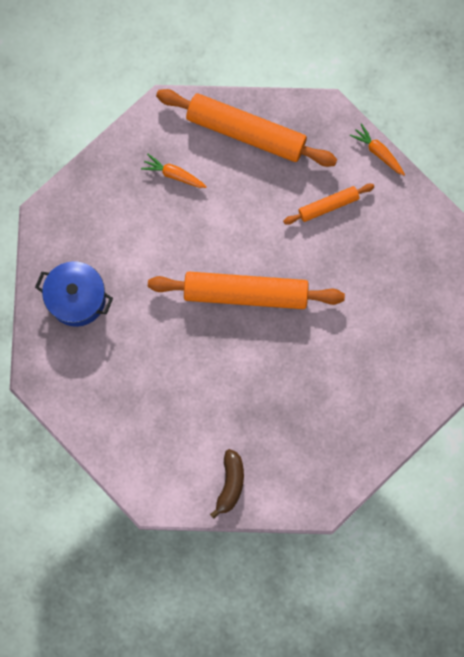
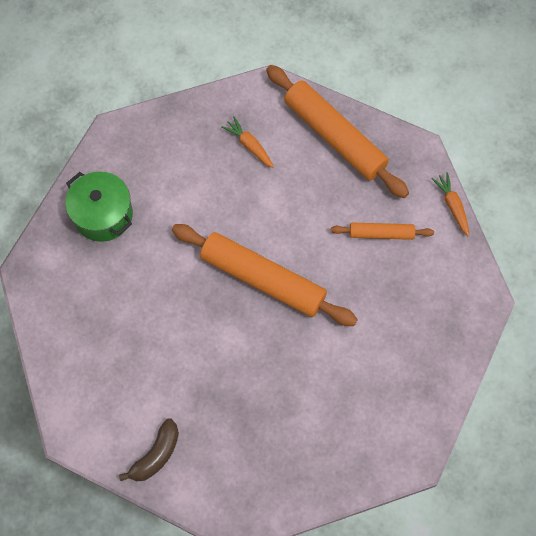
camera: 25 degrees right, 10 degrees down
blue pot [35,261,113,327] -> green pot [65,172,133,242]

